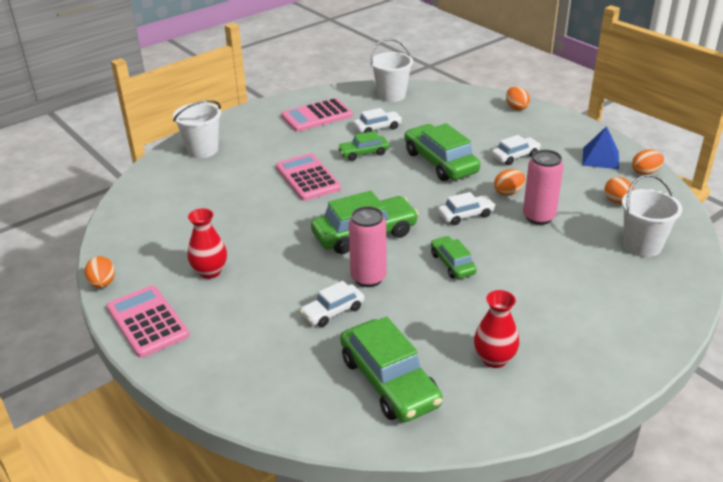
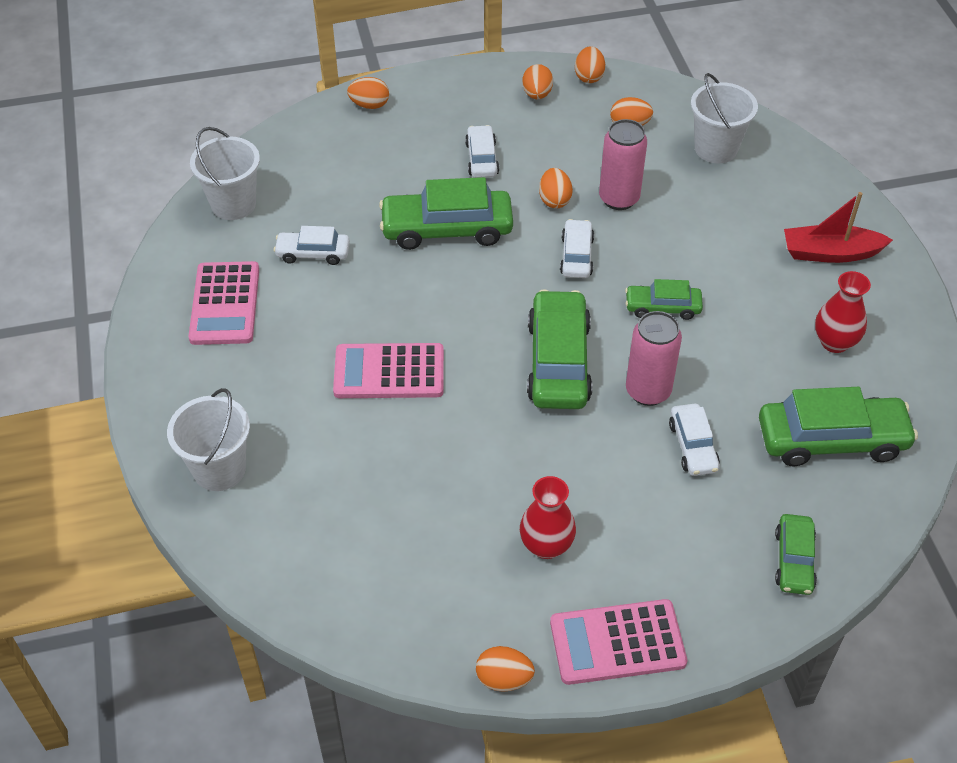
camera: 65 degrees left, 15 degrees up
green car [338,131,389,161] -> green car moved to [775,514,817,595]
white car [353,108,402,133] -> white car turned 90 degrees counterclockwise [273,226,350,265]
blue pyramid [582,126,619,169] -> orange egg [522,64,553,99]
none -> red boat [784,192,893,263]

